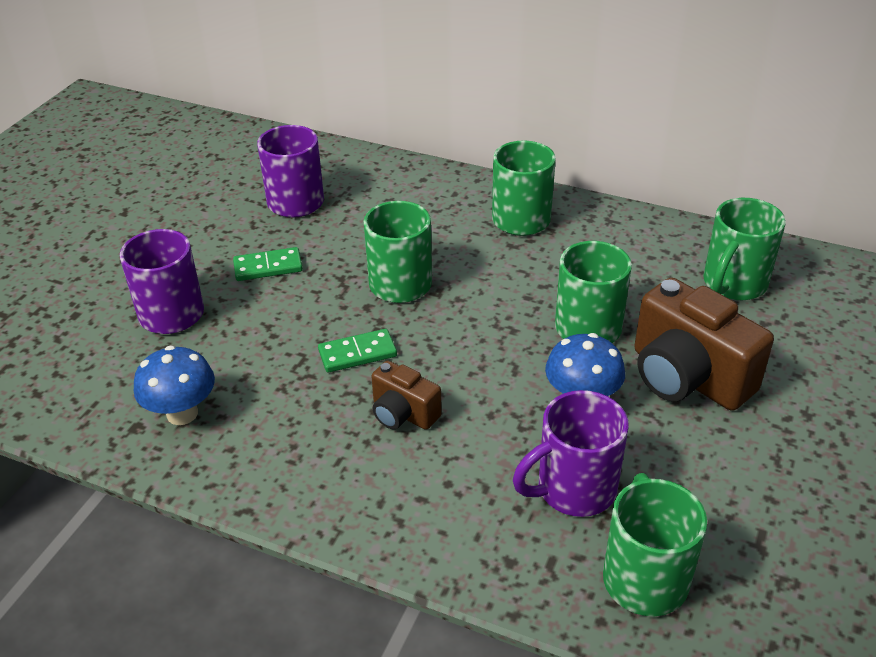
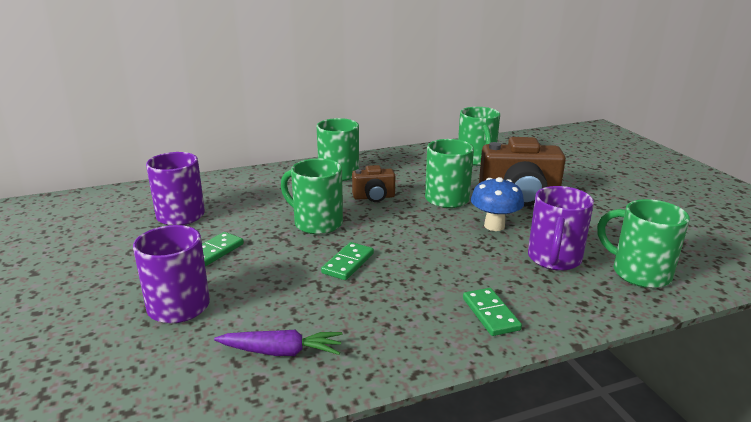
camera: 45 degrees left, 15 degrees down
blue mushroom [134,346,215,425] -> purple carrot [214,330,343,356]
brown camera [371,361,442,430] -> brown camera moved to [352,165,395,202]
none -> green domino [463,288,522,336]

